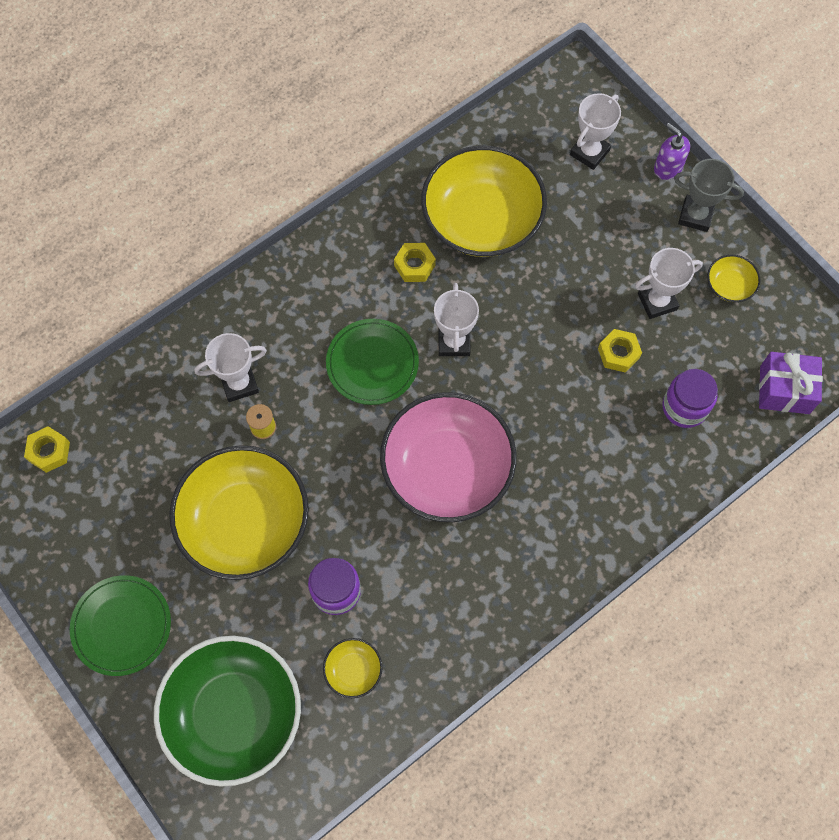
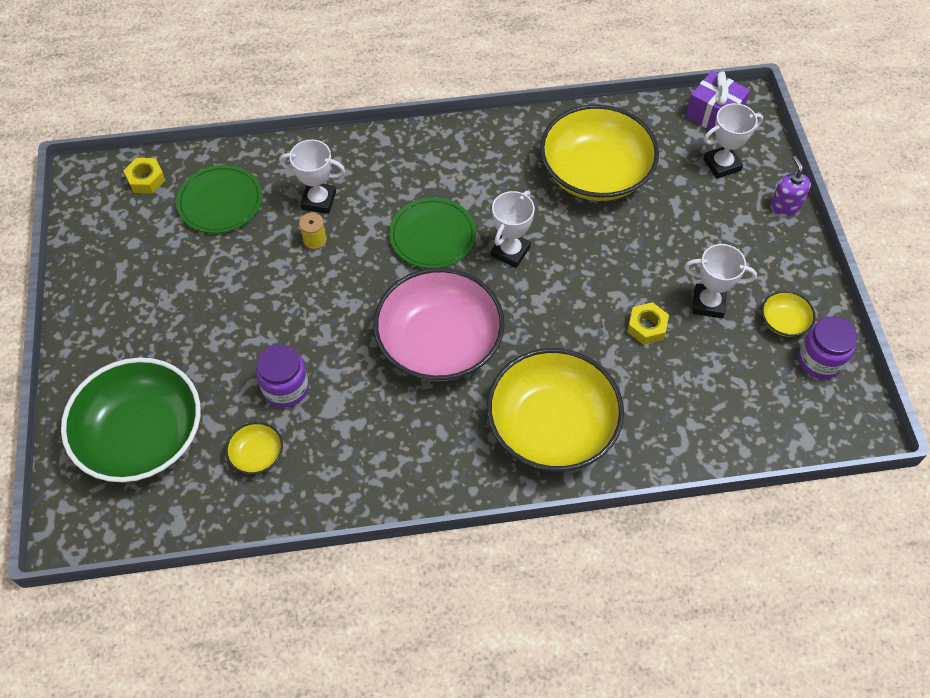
camera: 30 degrees right, 10 degrees down
green plate [70,575,171,676] -> green plate moved to [176,165,262,233]
yellow bowl [169,445,309,580] -> yellow bowl moved to [487,348,624,471]
yellow nut [394,243,436,282] -> none
purple jar [662,369,718,428] -> purple jar moved to [798,316,857,379]
grey trophy [674,159,744,232] -> none
purple gift [759,352,823,414] -> purple gift moved to [685,71,750,130]

